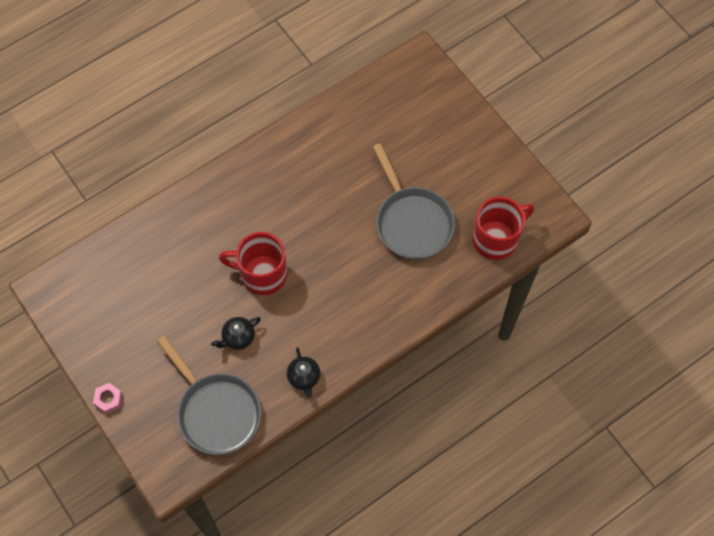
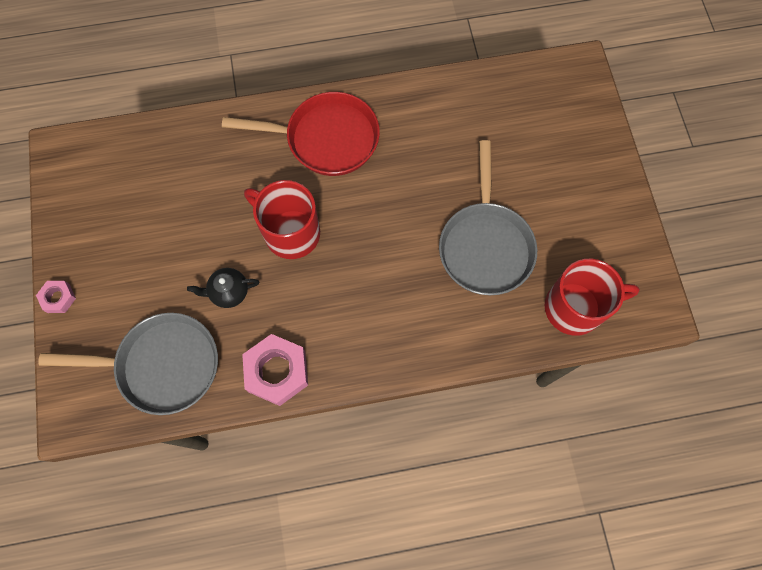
camera: 25 degrees right, 5 degrees up
grey pan [157,336,261,455] -> grey pan turned 75 degrees counterclockwise [38,313,218,415]
black teapot [287,347,320,398] -> pink nut [242,334,308,406]
none -> red pan [222,92,380,176]

